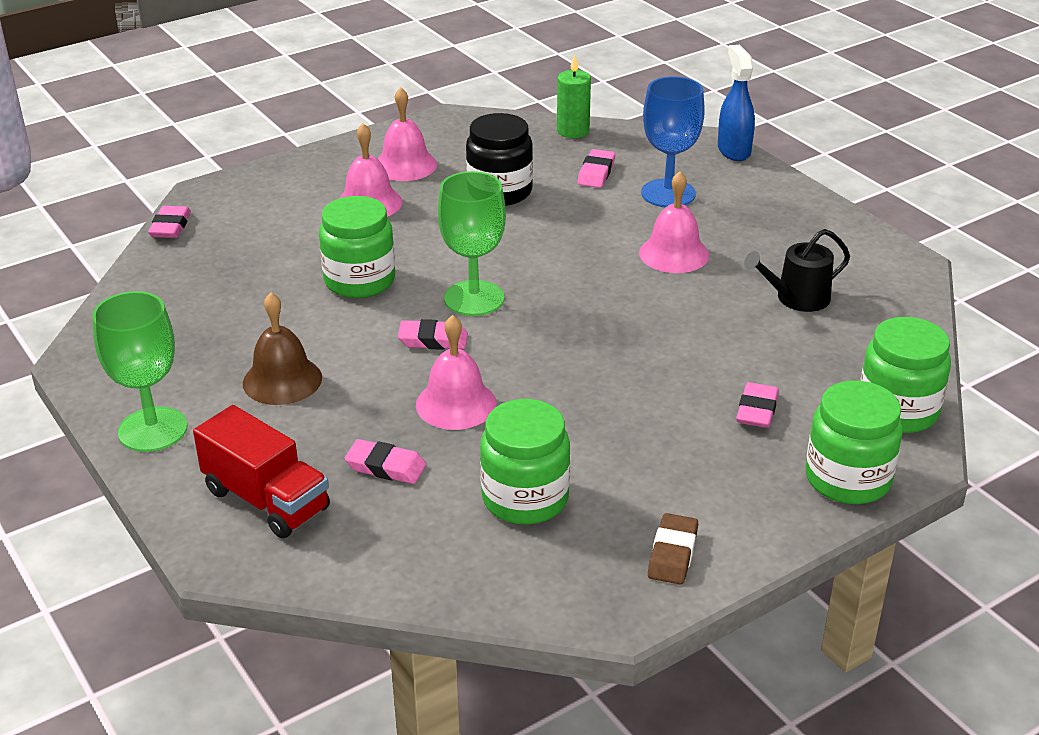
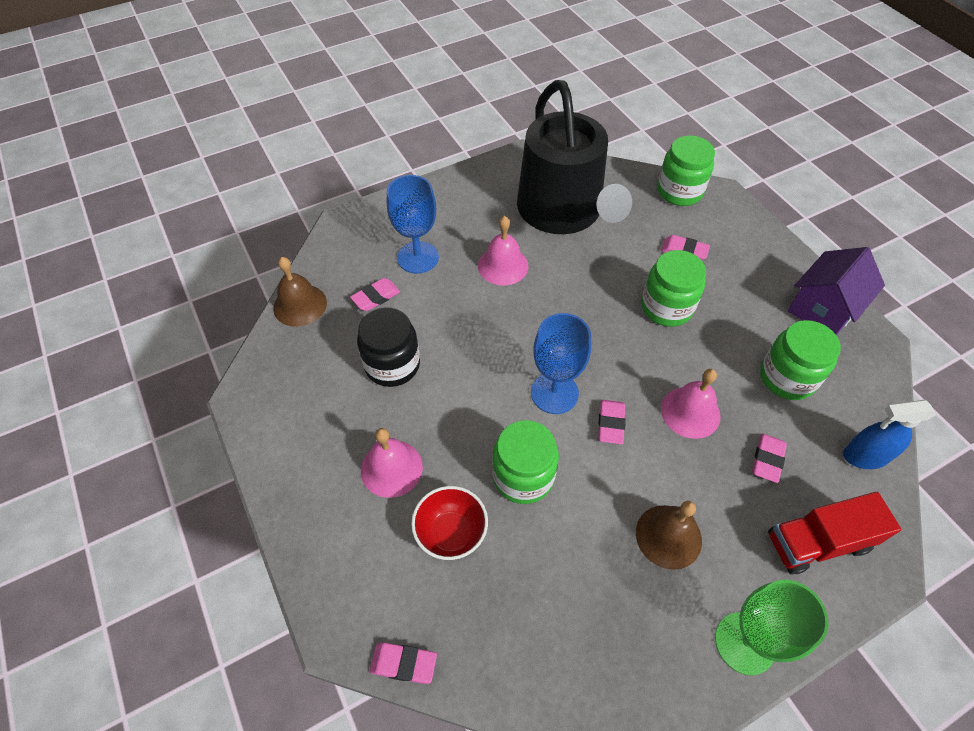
camera: 85 degrees left, 20 degrees up
red truck [193,405,330,538] -> red truck turned 150 degrees counterclockwise [768,492,901,574]
pink bell [378,87,437,181] -> none
green goblet [438,171,506,316] -> blue goblet [531,313,591,414]
green candle [557,54,591,138] -> brown bell [273,257,327,327]
pink eraser [577,149,615,188] -> pink eraser turned 60 degrees counterclockwise [350,278,400,311]
brown eraser [648,513,698,585] -> purple house [788,247,885,335]
blue spray bottle [718,45,755,161] -> blue spray bottle moved to [843,400,936,469]
black watering can [744,229,850,312] -> black watering can [517,80,632,234], size x2.49
green jar [806,380,903,504] -> green jar moved to [641,250,706,327]
none -> red bowl [411,486,488,560]

